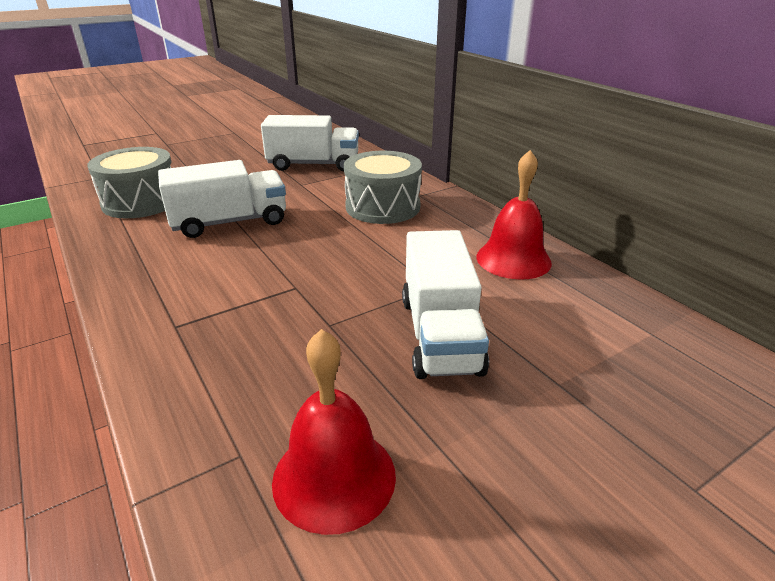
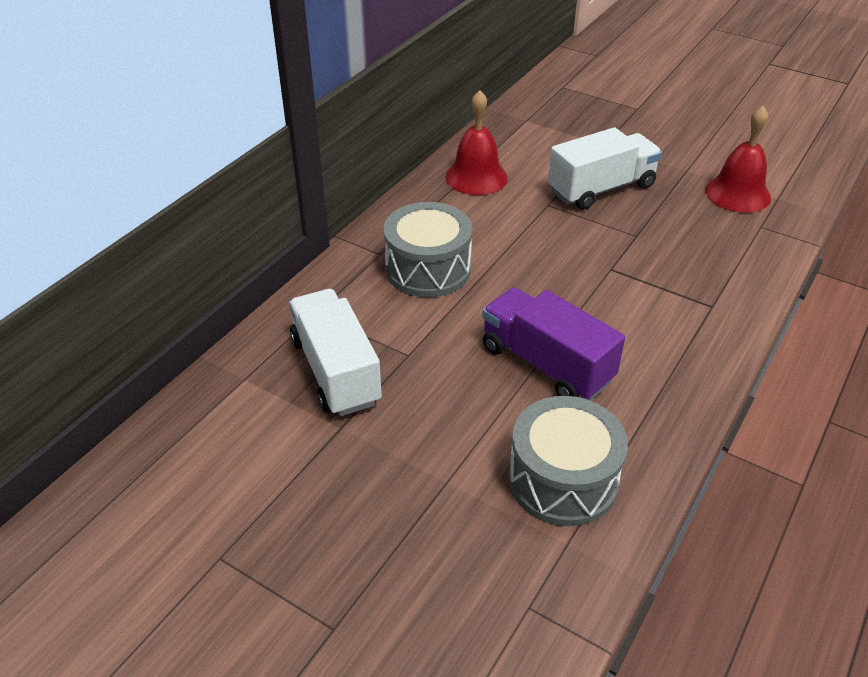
camera: 115 degrees left, 10 degrees up
white truck [158,160,286,238] -> purple truck [482,287,625,401]

